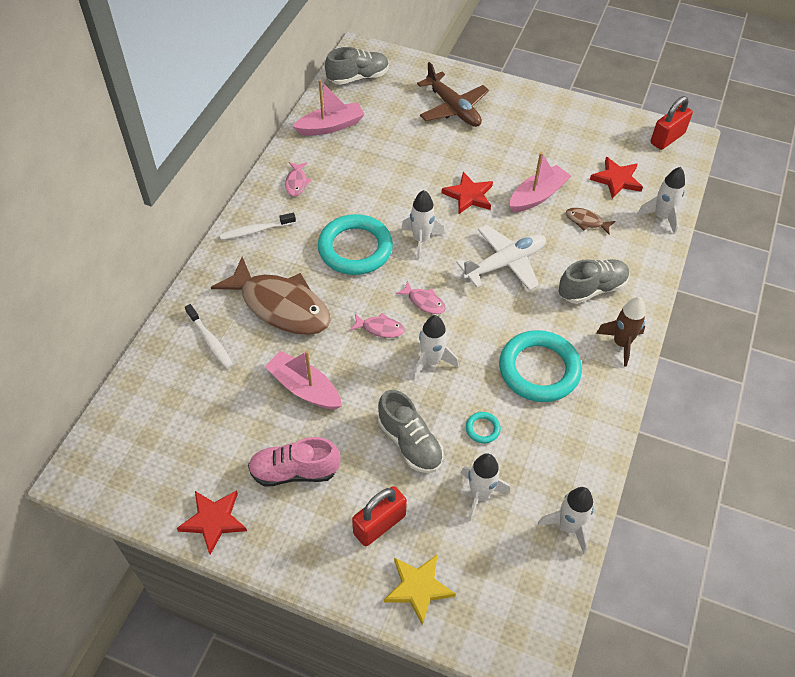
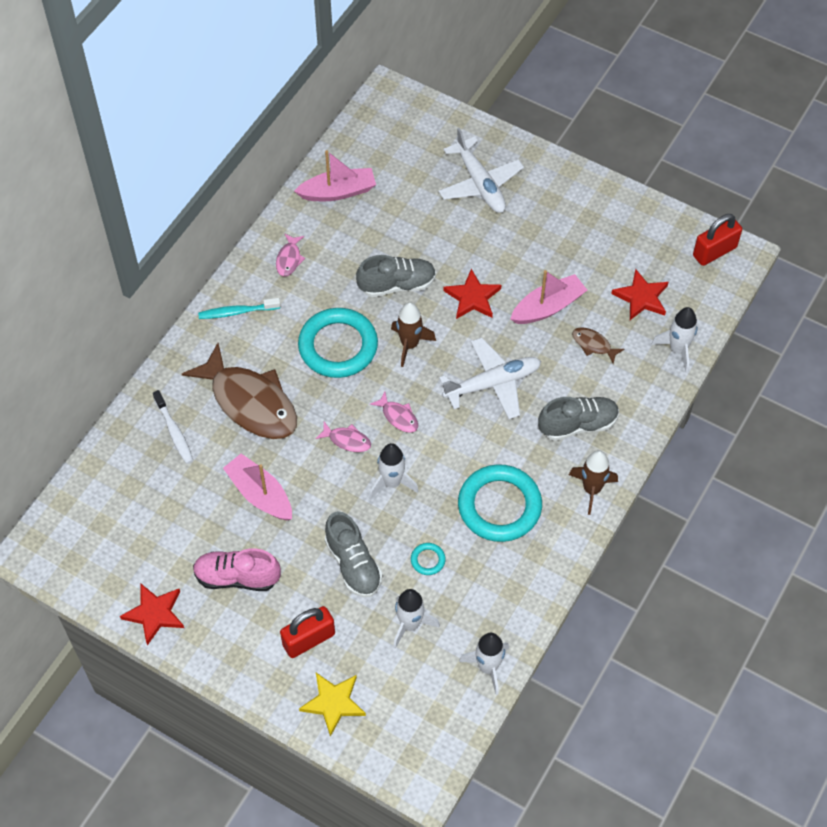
camera: 10 degrees right, 5 degrees up
white toothbrush [219,213,296,240] -> turquoise toothbrush [198,298,281,319]
grey shoe [325,47,389,85] -> grey shoe moved to [356,255,436,297]
white rocket [401,190,444,259] -> brown rocket [391,302,436,367]
brown plane [417,62,489,127] -> white plane [438,128,524,213]

